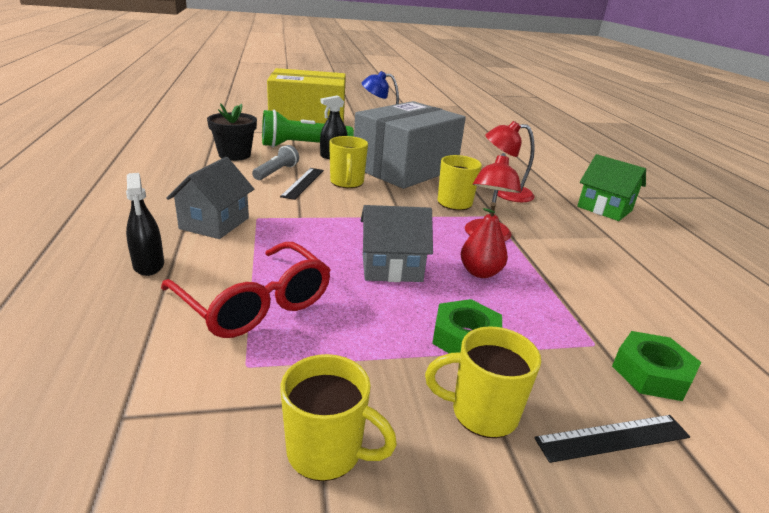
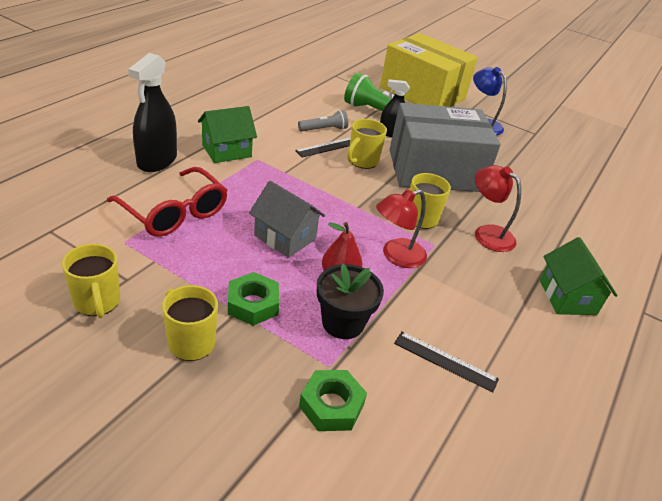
camera: 40 degrees right, 10 degrees up
black spray bottle [126,173,164,276] -> black spray bottle [128,53,177,172], size x1.66
red glasses [161,242,331,338] -> red glasses turned 45 degrees counterclockwise [107,167,228,237]
grey house [166,157,254,239] -> green house [198,106,257,163]
black flower pot [207,103,257,161] -> black flower pot moved to [317,264,384,339]
black ruler [534,415,690,463] -> black ruler moved to [394,332,499,393]

